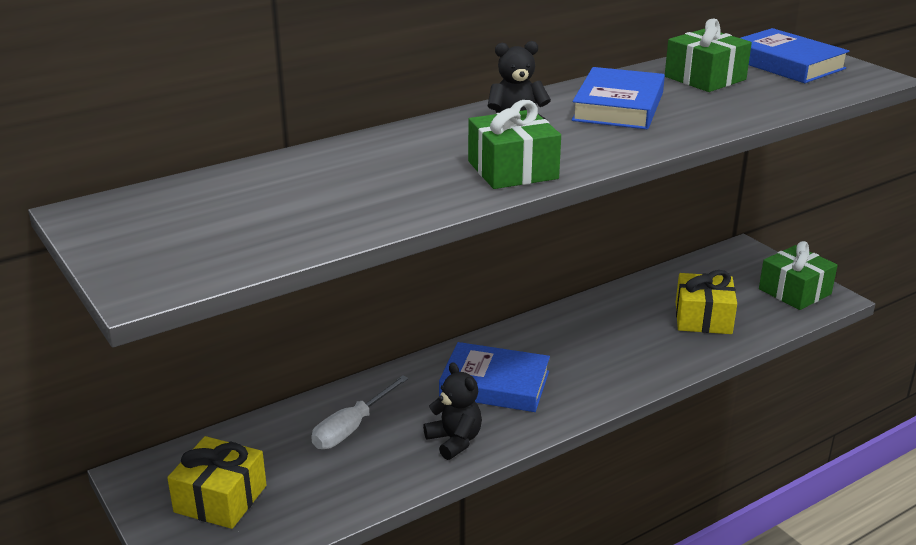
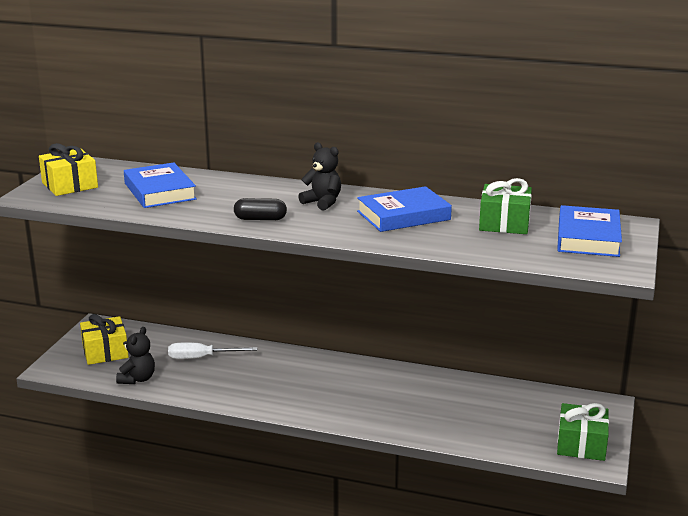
camera: 50 degrees right, 5 degrees down
black teddy bear [423,362,482,460] -> black teddy bear moved to [116,327,155,384]
blue book [439,342,550,412] -> blue book moved to [124,162,197,208]
green gift [468,100,561,189] -> black capsule [234,198,287,220]
yellow gift [676,270,737,334] -> yellow gift moved to [39,143,98,196]

